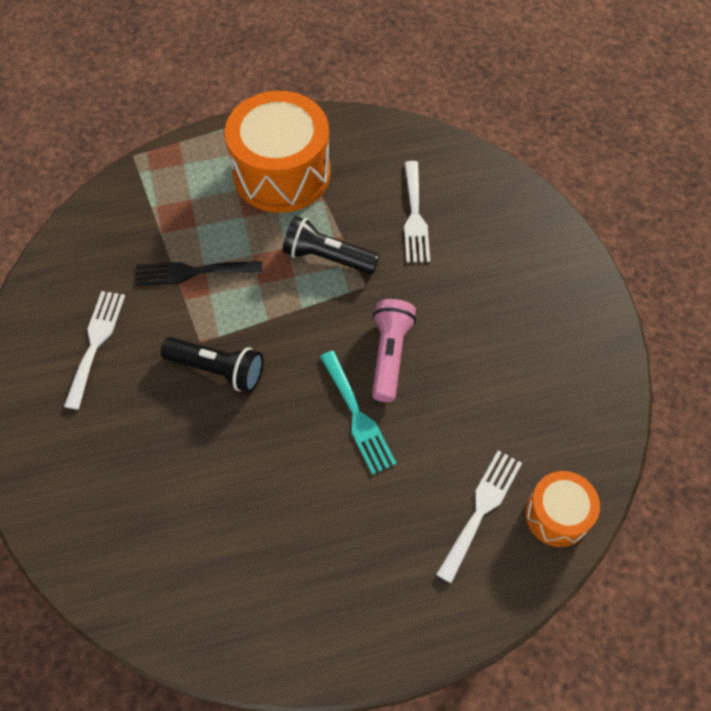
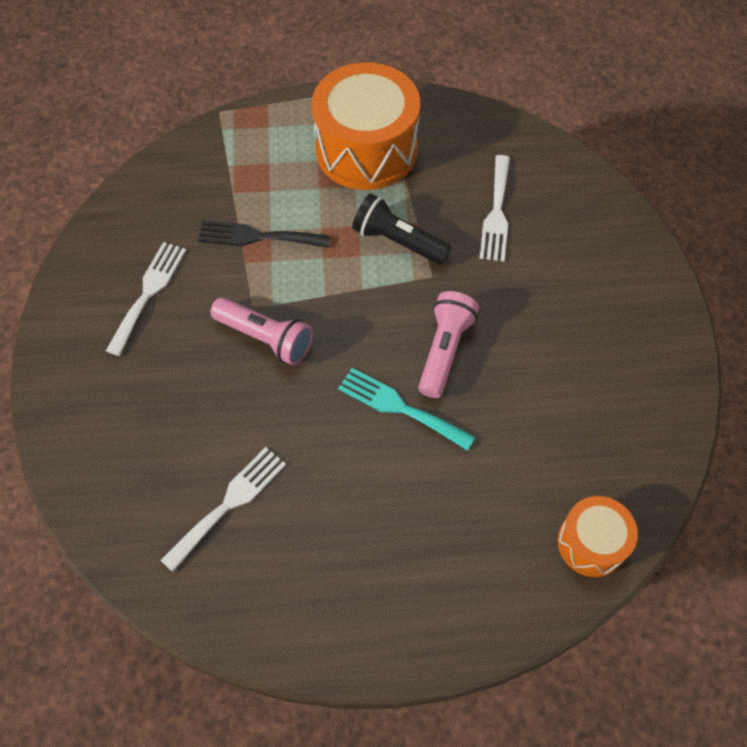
camera: 10 degrees right, 0 degrees up
black flashlight [161,337,264,393] -> pink flashlight [210,297,313,366]
turquoise fork [320,351,396,475] -> turquoise fork turned 135 degrees clockwise [338,368,475,451]
white fork [436,450,522,583] -> white fork moved to [160,447,286,572]

